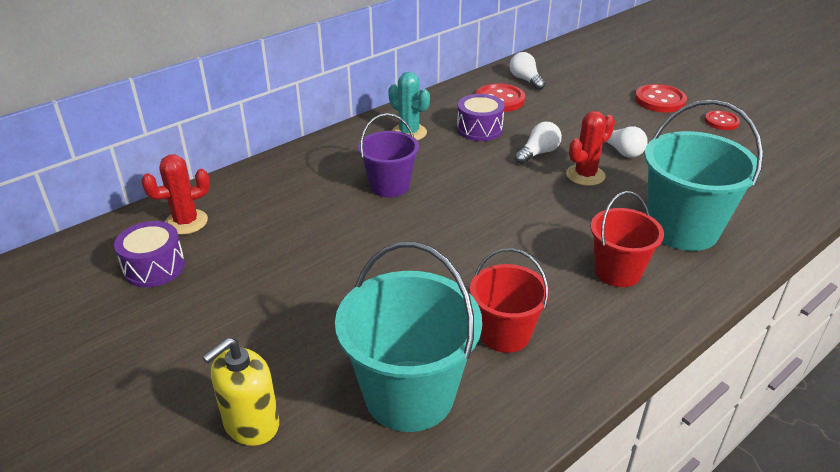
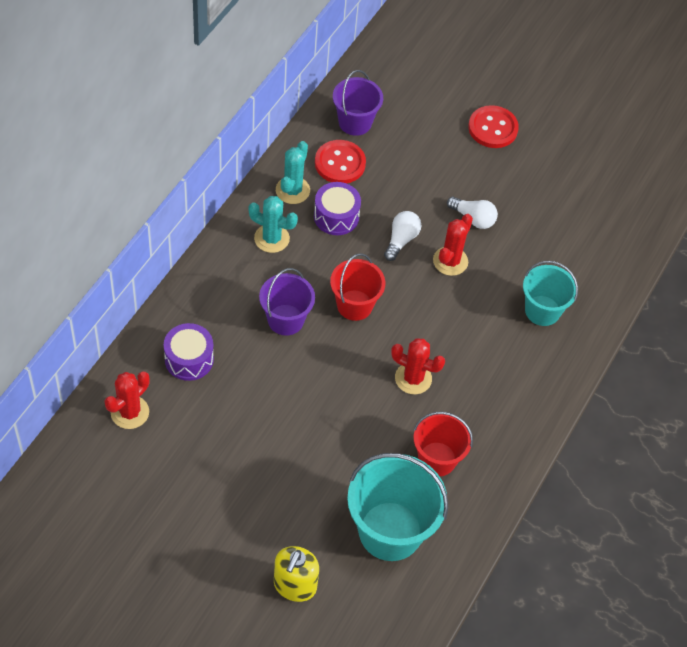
camera: 25 degrees left, 20 degrees up
purple drum [114,221,185,287] -> purple drum moved to [164,323,214,381]
white light bulb [510,52,545,90] -> purple bucket [333,70,383,136]
red bucket [591,191,664,287] -> red bucket moved to [330,253,385,321]
turquoise bucket [644,100,763,251] -> turquoise bucket [523,261,578,326], size x0.61
red button [705,111,740,130] -> none
none -> turquoise cactus [276,141,310,204]
none -> red cactus [391,338,445,394]

